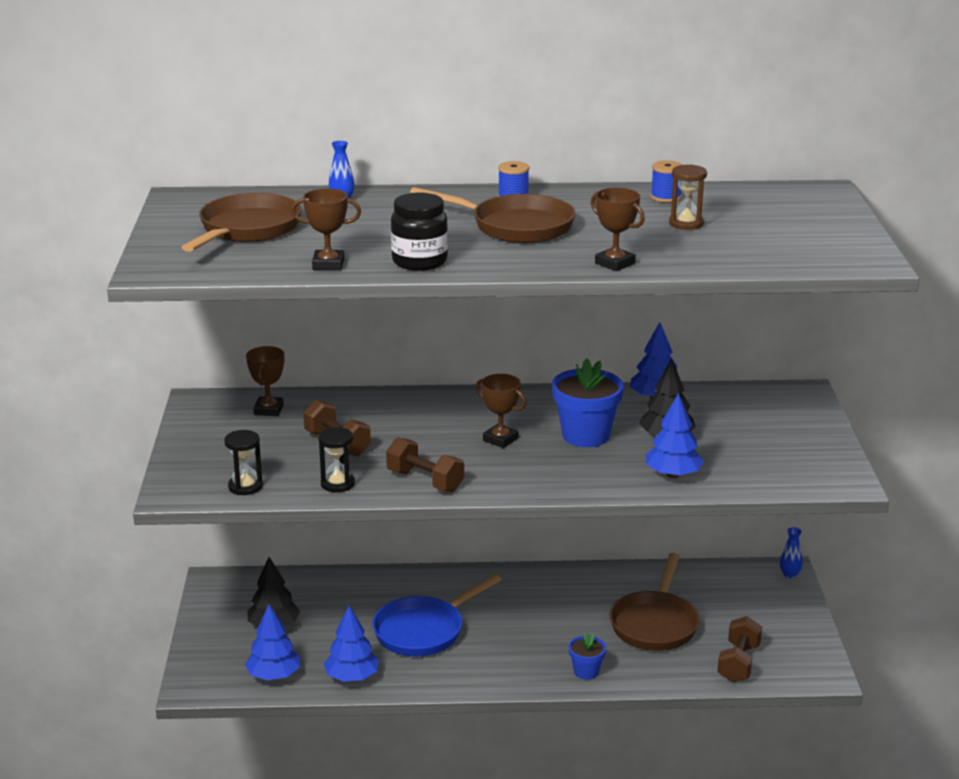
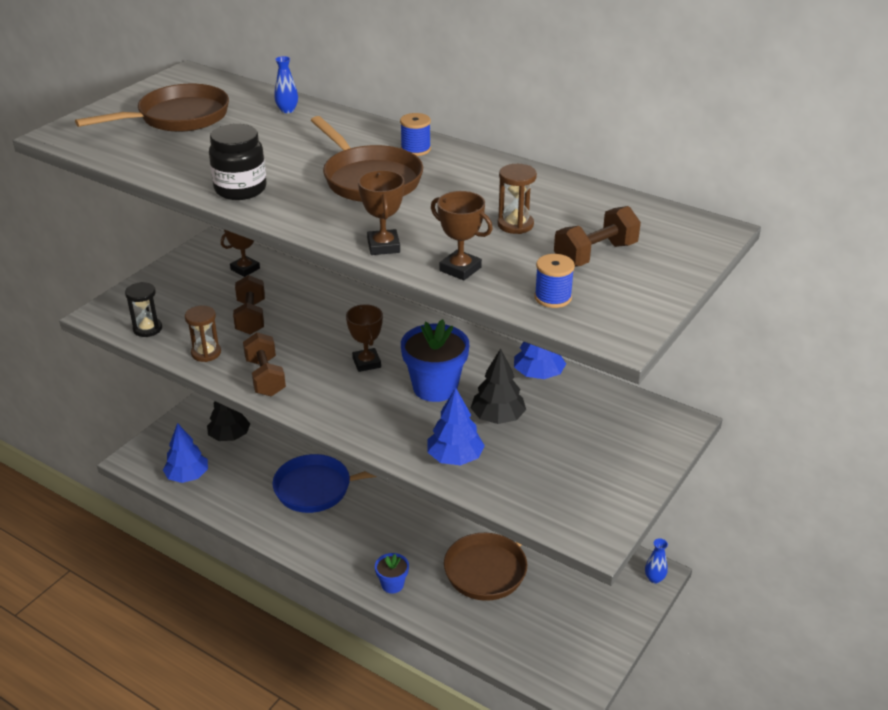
camera: 35 degrees right, 10 degrees up
brown trophy [291,189,361,270] -> brown trophy moved to [431,191,493,280]
black hourglass [318,427,355,492] -> brown hourglass [185,306,221,362]
blue tree [324,606,379,682] -> none
blue spool [651,160,682,203] -> blue spool moved to [534,254,575,308]
brown dumbbell [717,616,762,683] -> brown dumbbell moved to [554,206,641,267]

